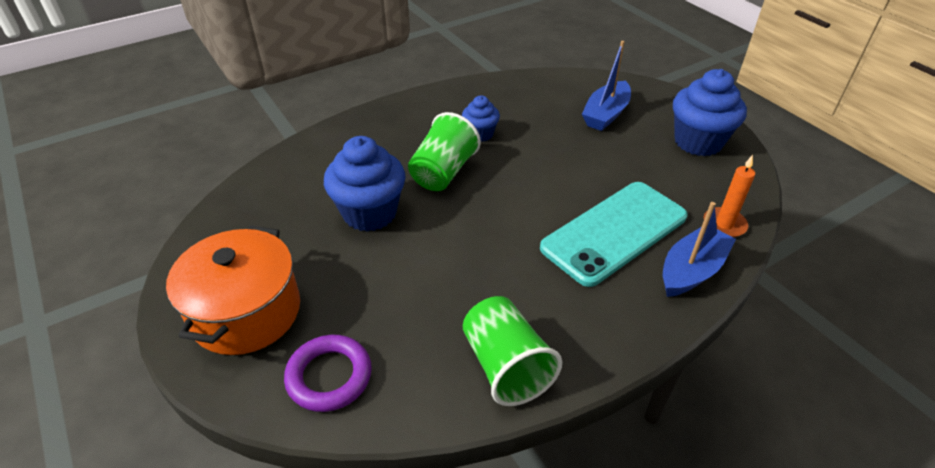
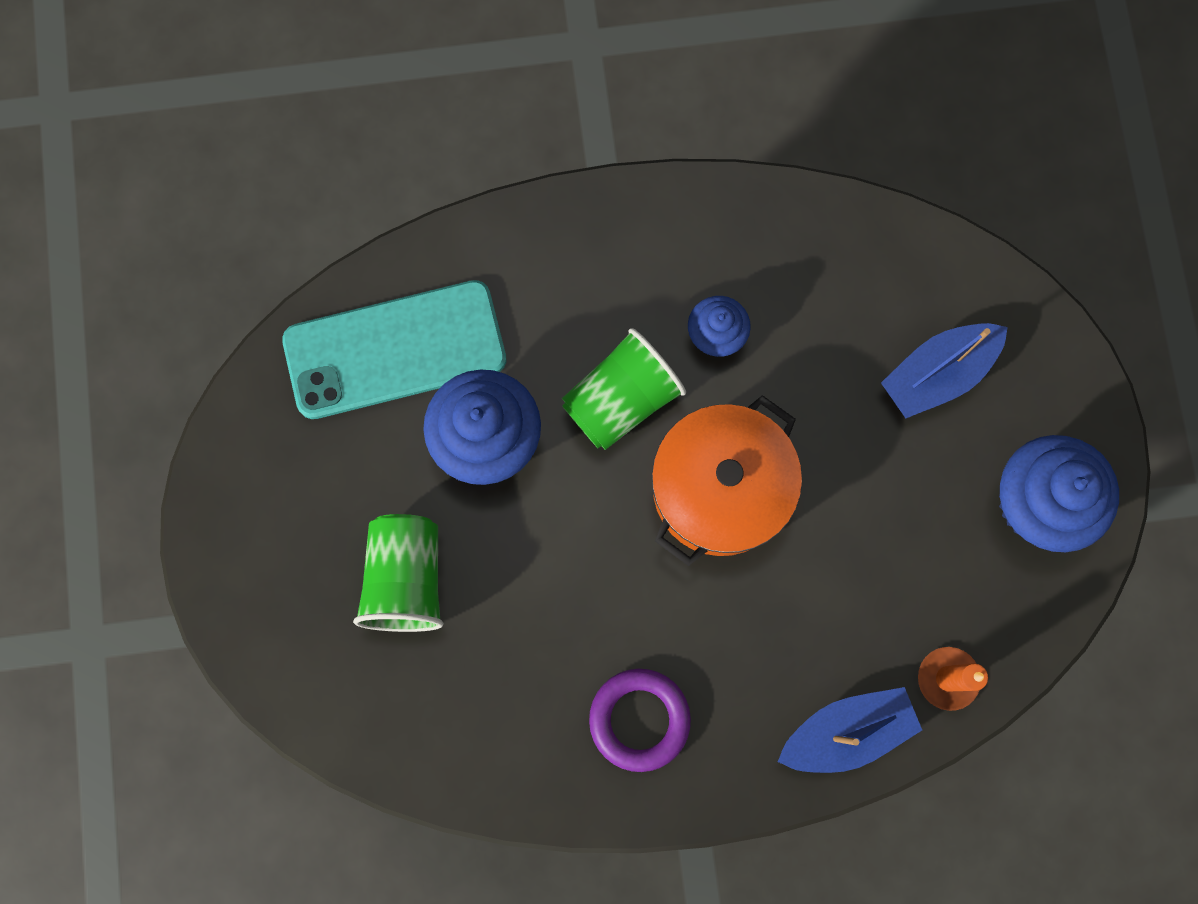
camera: 25 degrees right, 35 degrees up
orange pot [166,225,300,355] -> orange pot moved to [651,395,802,566]
purple ring [284,335,372,412] -> purple ring moved to [589,669,691,772]
green cup [463,296,562,406] -> green cup moved to [353,514,444,632]
turquoise phone [540,182,688,287] -> turquoise phone moved to [282,280,507,419]

